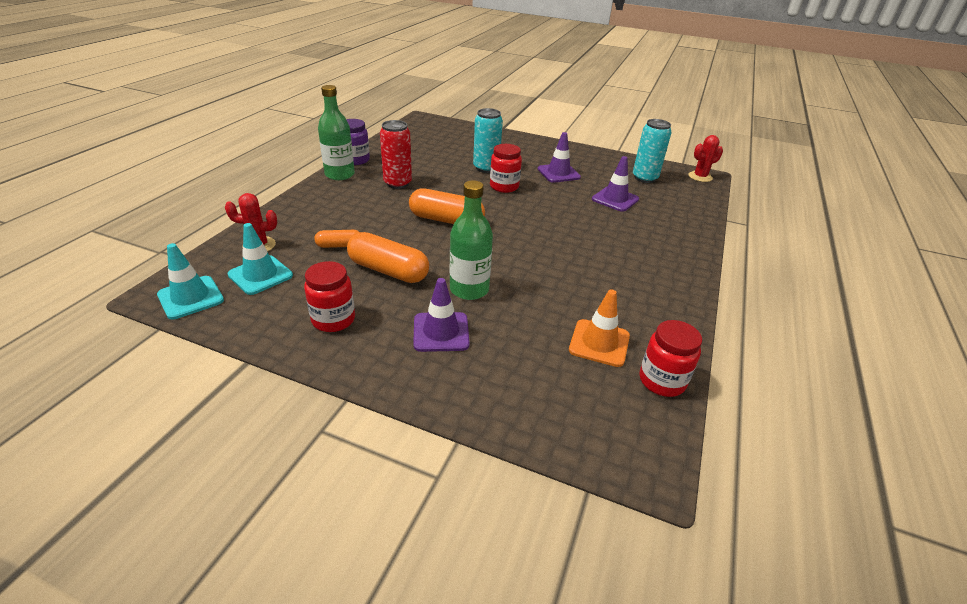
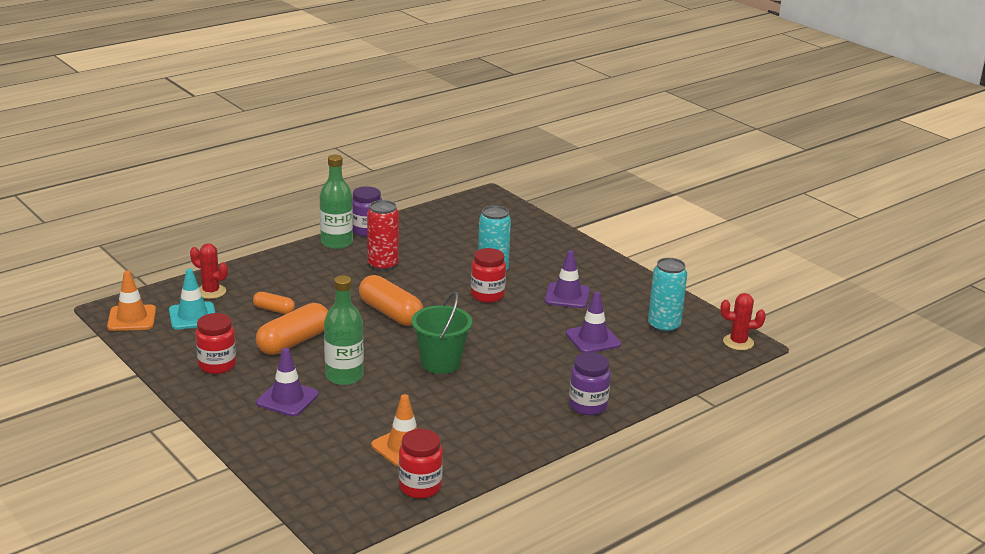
camera: 30 degrees right, 10 degrees down
turquoise traffic cone [157,243,224,319] -> orange traffic cone [107,271,156,331]
orange capsule [347,232,429,283] -> orange capsule turned 75 degrees clockwise [256,303,328,355]
none -> green bucket [412,292,472,374]
none -> purple jar [569,352,611,415]

